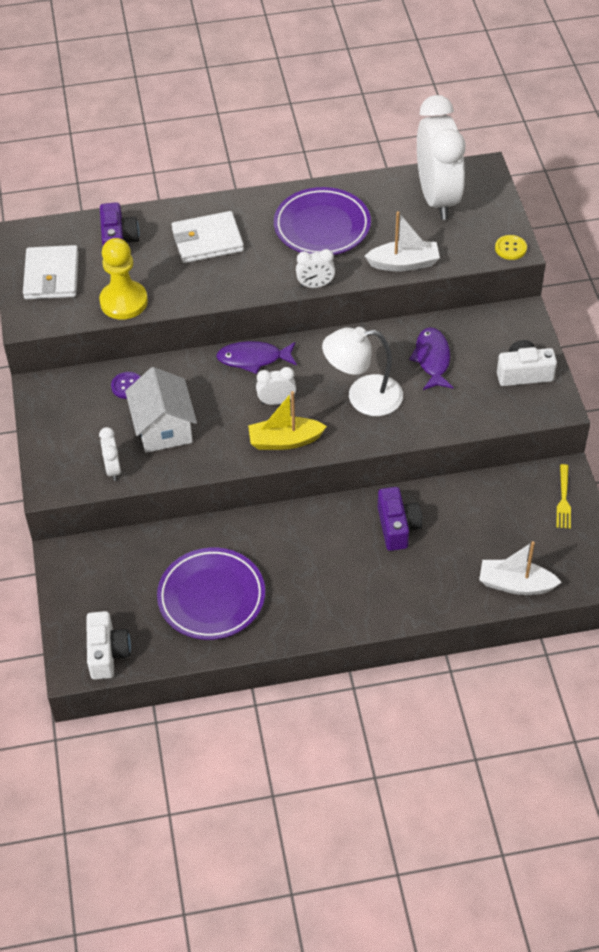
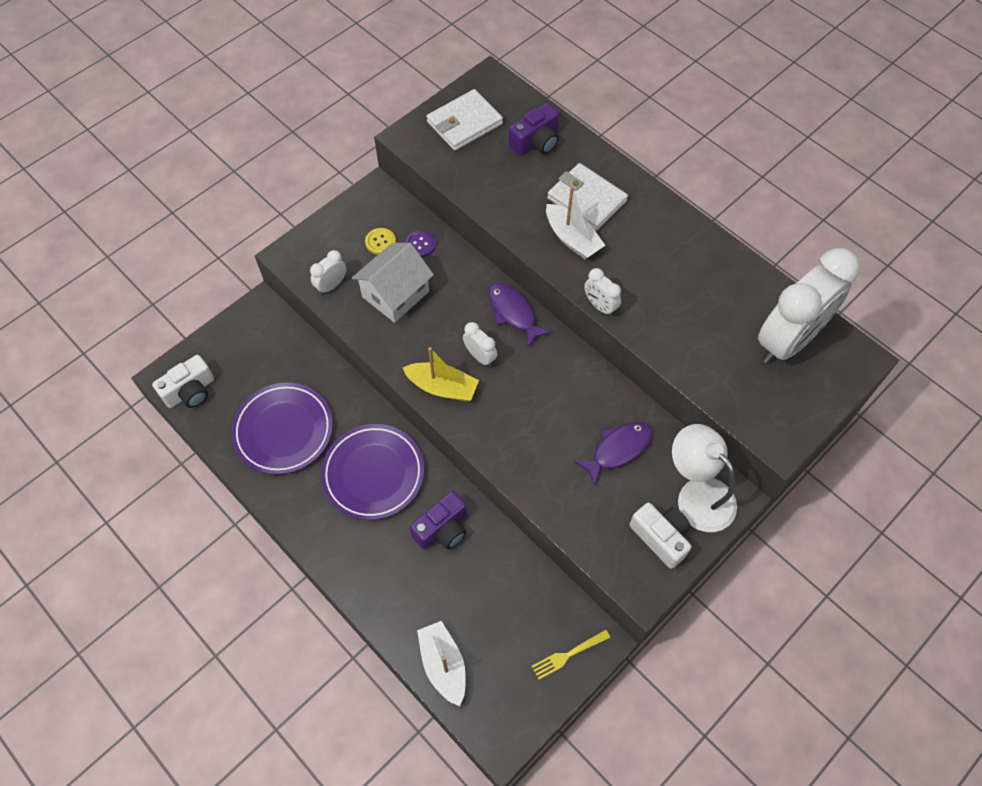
camera: 55 degrees right, 10 degrees up
yellow pawn [99,238,148,320] -> none
yellow boat [248,391,327,450] -> yellow boat turned 150 degrees clockwise [403,347,479,402]
purple plate [274,187,371,255] -> purple plate moved to [321,424,424,520]
white lamp [322,327,403,416] -> white lamp moved to [672,424,737,532]
white boat [365,211,440,271] -> white boat moved to [546,186,605,259]
yellow button [495,235,527,260] -> yellow button moved to [365,228,396,255]

